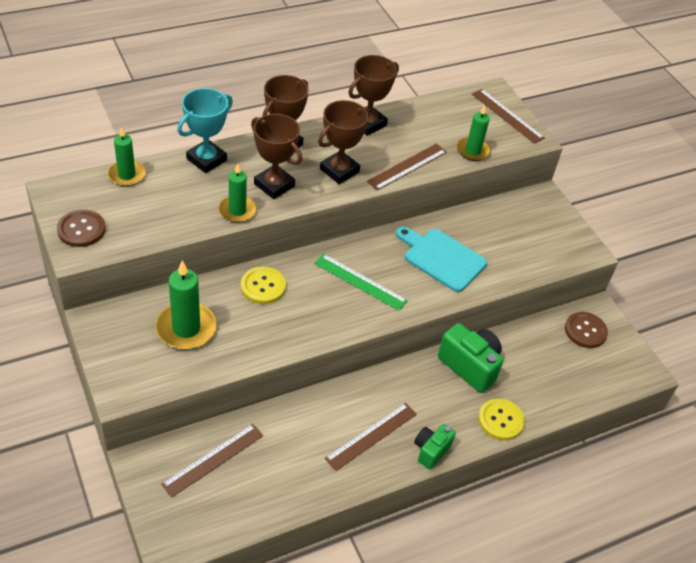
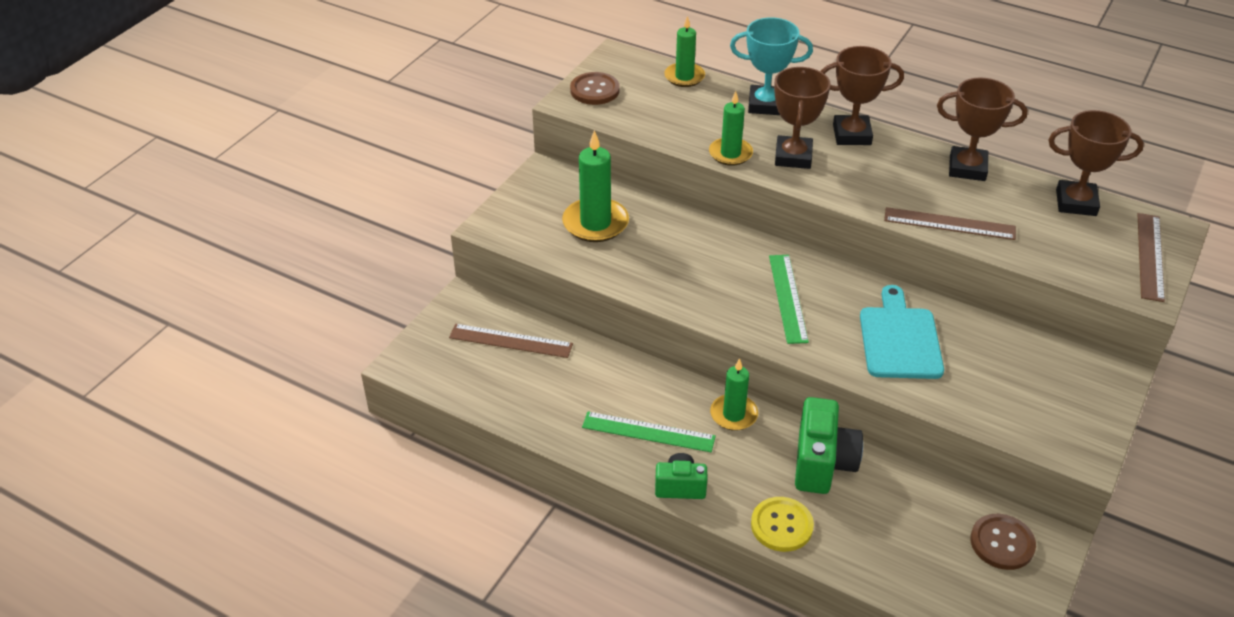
camera: 60 degrees right, 5 degrees down
yellow button [241,266,286,304] -> none
brown trophy [318,100,370,184] -> brown trophy moved to [1048,110,1144,216]
brown ruler [325,403,417,471] -> green ruler [582,411,716,452]
green candle [457,105,491,161] -> green candle moved to [710,358,758,431]

